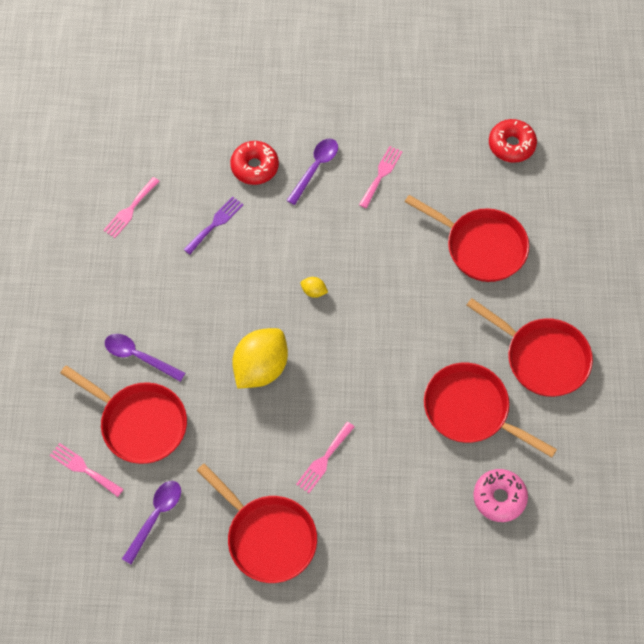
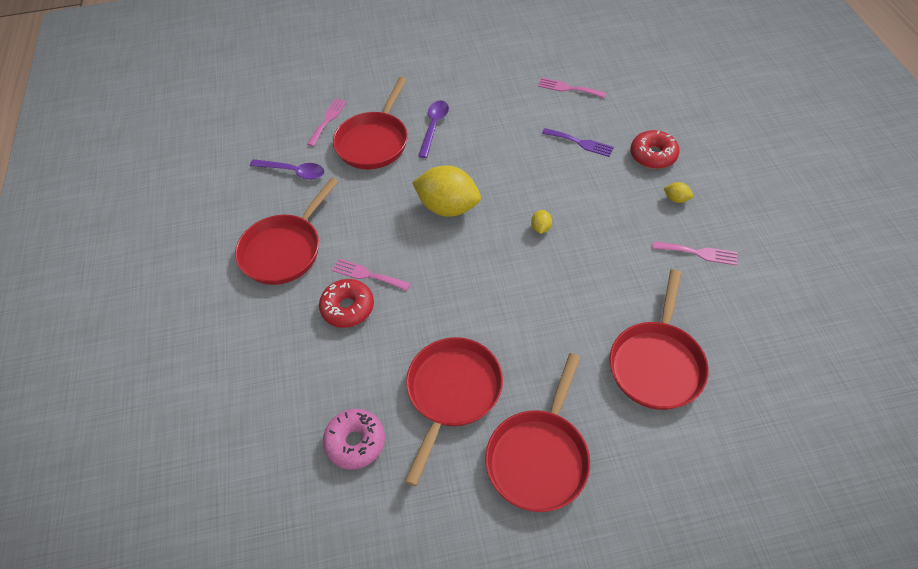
camera: 80 degrees right, 10 degrees down
purple spoon [286,138,338,205] -> yellow lemon [664,182,693,203]
red donut [489,119,537,163] -> red donut moved to [319,279,374,328]

